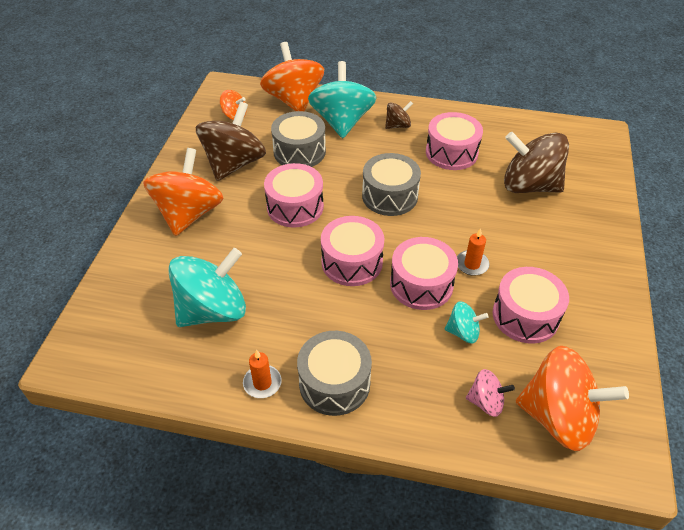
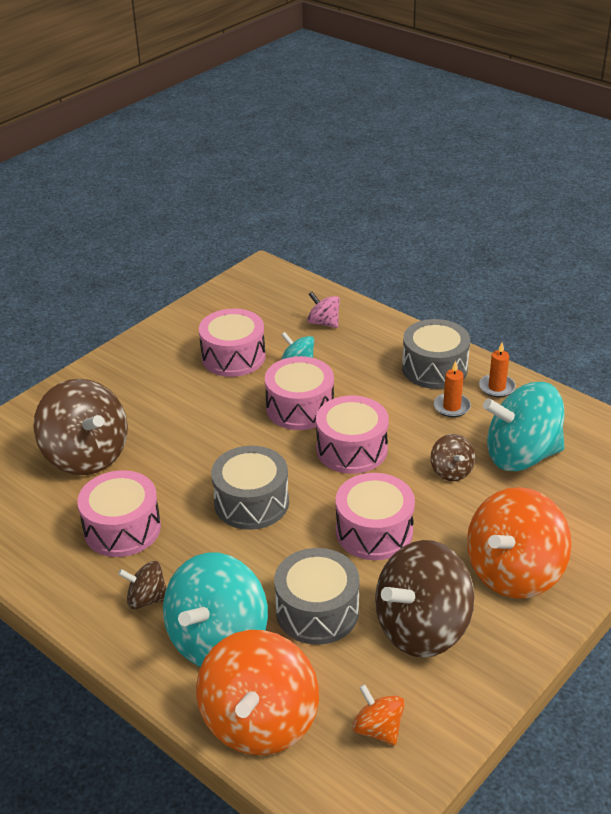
camera: 150 degrees left, 10 degrees down
orange candle [457,228,489,276] -> orange candle moved to [434,361,471,417]
orange spinning top [516,346,629,451] -> none
none -> brown spinning top [431,434,476,481]

